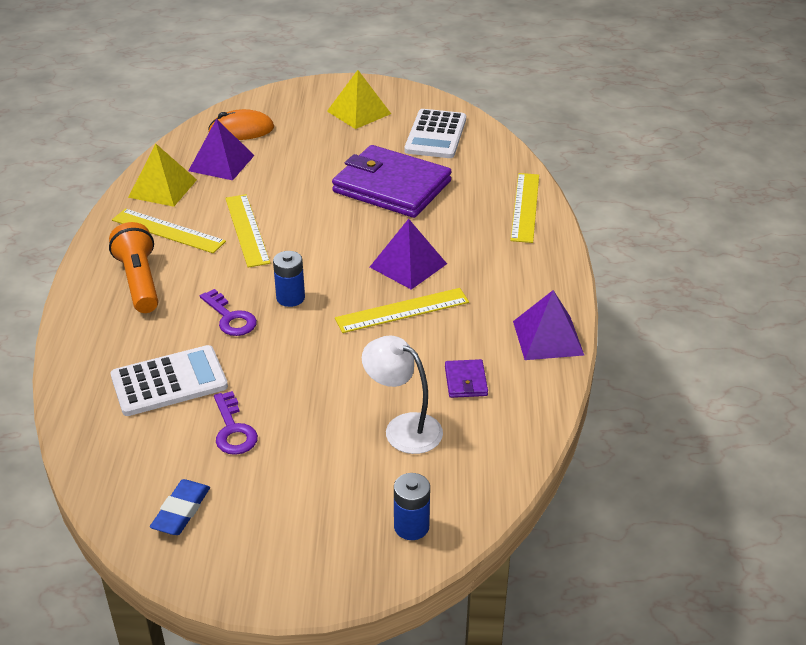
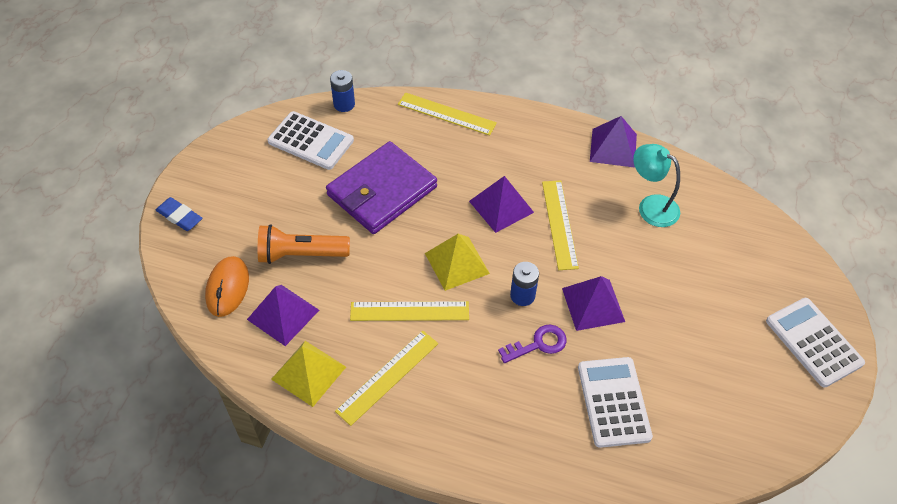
camera: 75 degrees left, 15 degrees up
orange flashlight [109,222,158,313] -> orange flashlight moved to [258,224,350,264]
blue eraser [150,479,210,535] -> blue eraser moved to [156,197,202,231]
purple key [214,391,258,455] -> none
yellow pyramid [327,70,391,129] -> yellow pyramid moved to [425,234,490,291]
white lamp [362,336,443,454] -> none
blue battery [394,473,430,540] -> blue battery moved to [330,70,355,112]
purple wallet [445,359,488,398] -> turquoise lamp [633,144,680,227]
none -> purple pyramid [562,276,625,331]
none -> white calculator [766,298,865,387]

